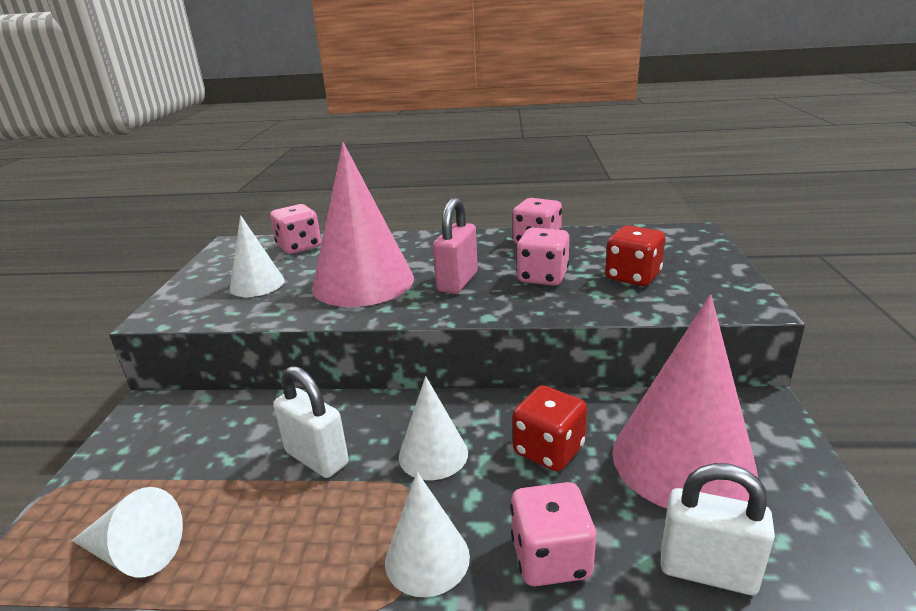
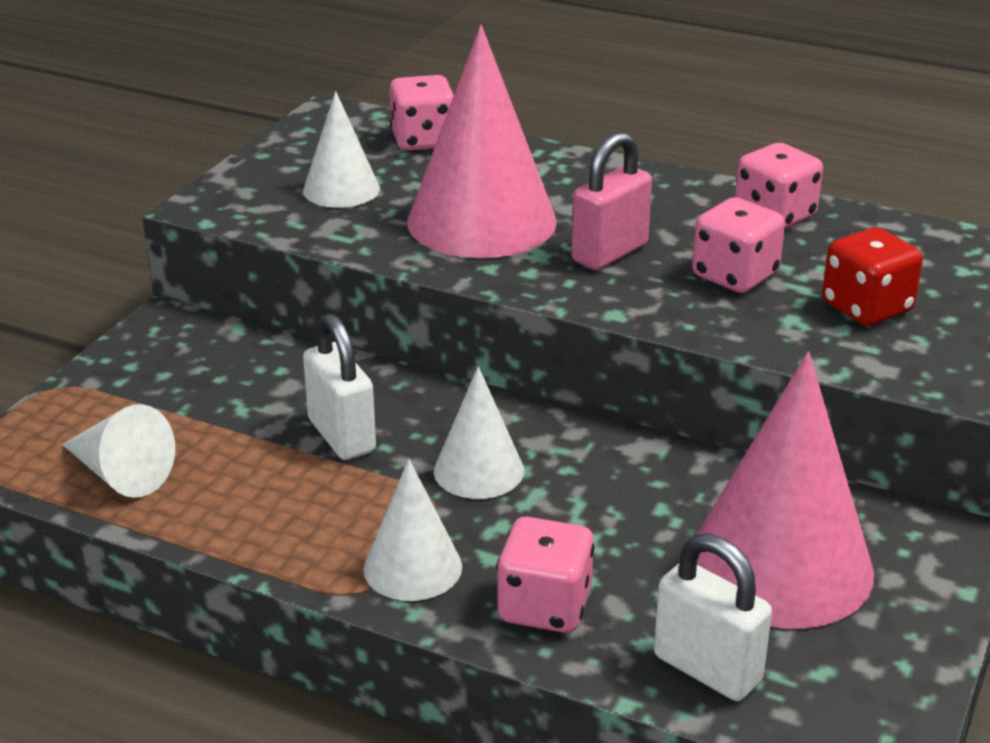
camera: 20 degrees right, 5 degrees up
red dice [512,385,587,471] -> none

